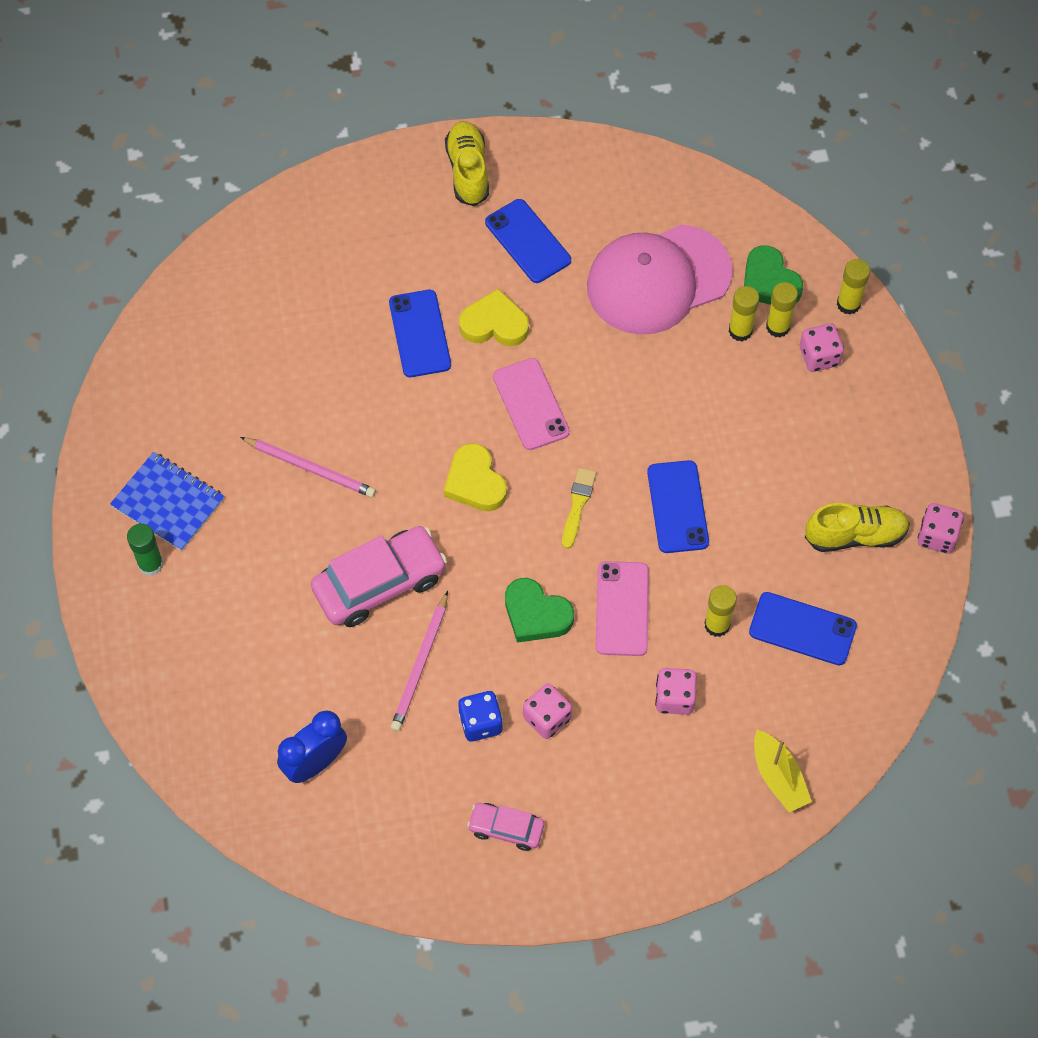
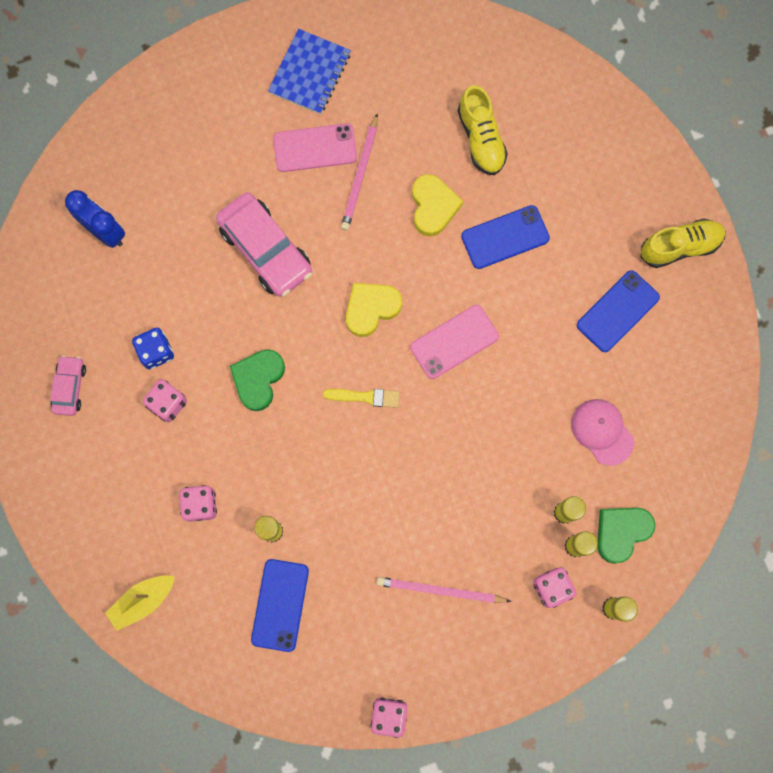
camera: 80 degrees right, 15 degrees up
green glue stick [127,524,164,576] -> none
pink pencil [391,591,448,732] -> pink pencil moved to [377,577,511,603]
yellow heart [459,289,529,346] -> yellow heart moved to [412,174,463,237]
pink cap [587,224,733,335] -> pink cap [571,399,634,466], size x0.52
pink phone [596,561,649,656] -> pink phone moved to [273,123,357,172]
blue phone [647,460,709,553] -> none
yellow shoe [805,503,910,552] -> yellow shoe moved to [458,85,508,175]

